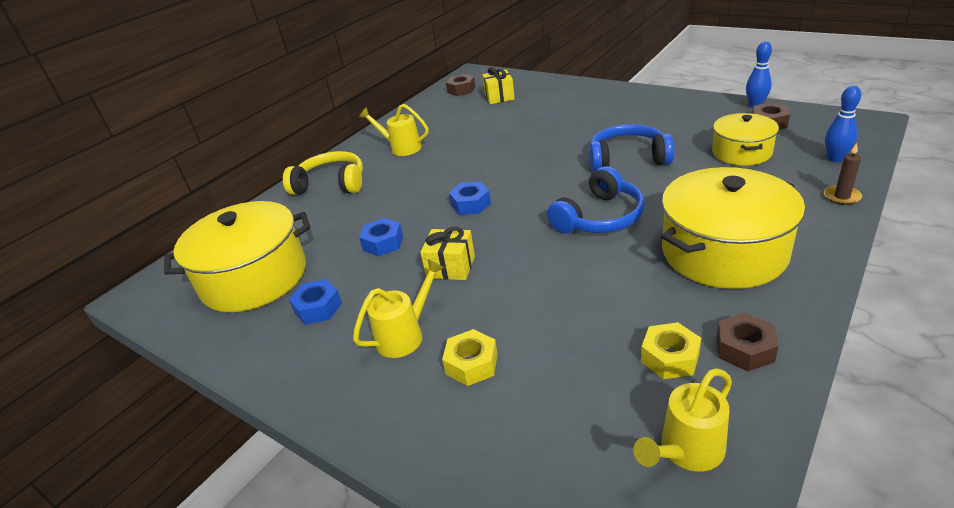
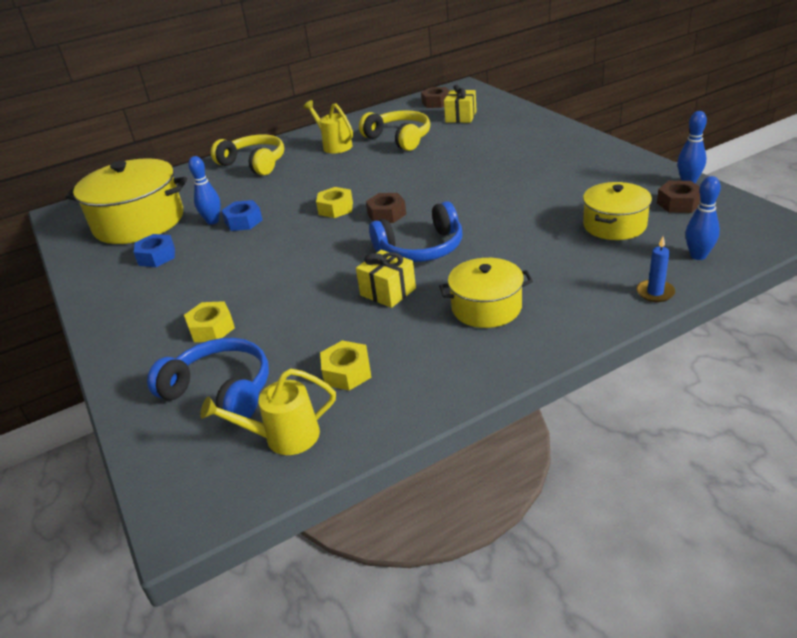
camera: 25 degrees right, 0 degrees up
yellow watering can [353,259,444,358] -> none
yellow gift [420,227,475,280] -> yellow gift moved to [356,250,416,308]
blue nut [449,182,491,215] -> yellow nut [316,187,353,218]
blue headphones [589,124,675,171] -> blue headphones moved to [147,338,269,418]
yellow pot [661,167,805,289] -> yellow pot [439,258,533,328], size x0.58
brown nut [717,313,779,371] -> brown nut moved to [366,193,406,223]
brown candle [824,143,862,205] -> blue candle [636,237,675,302]
none -> blue bowling pin [188,156,221,225]
none -> yellow headphones [359,110,430,151]

